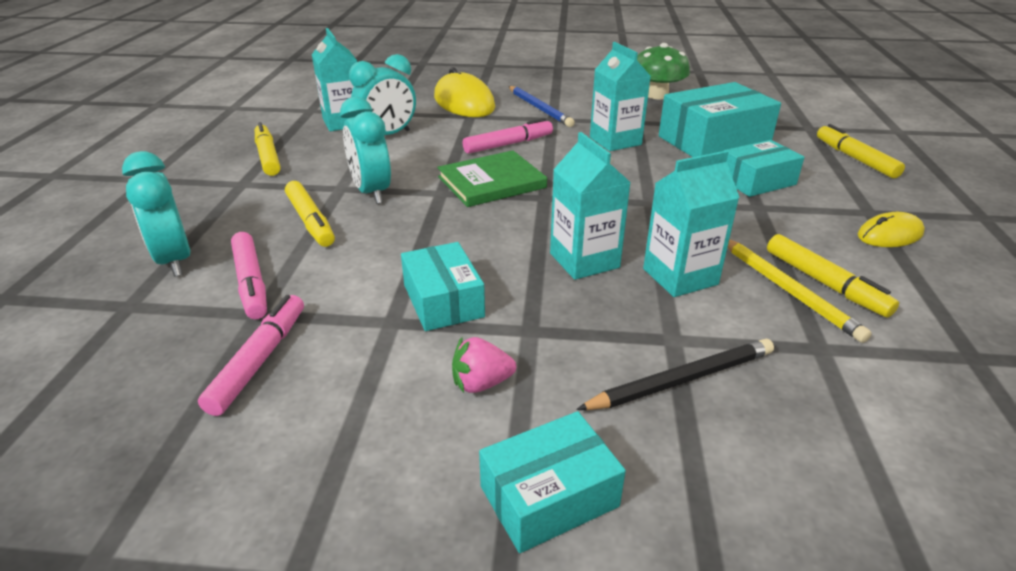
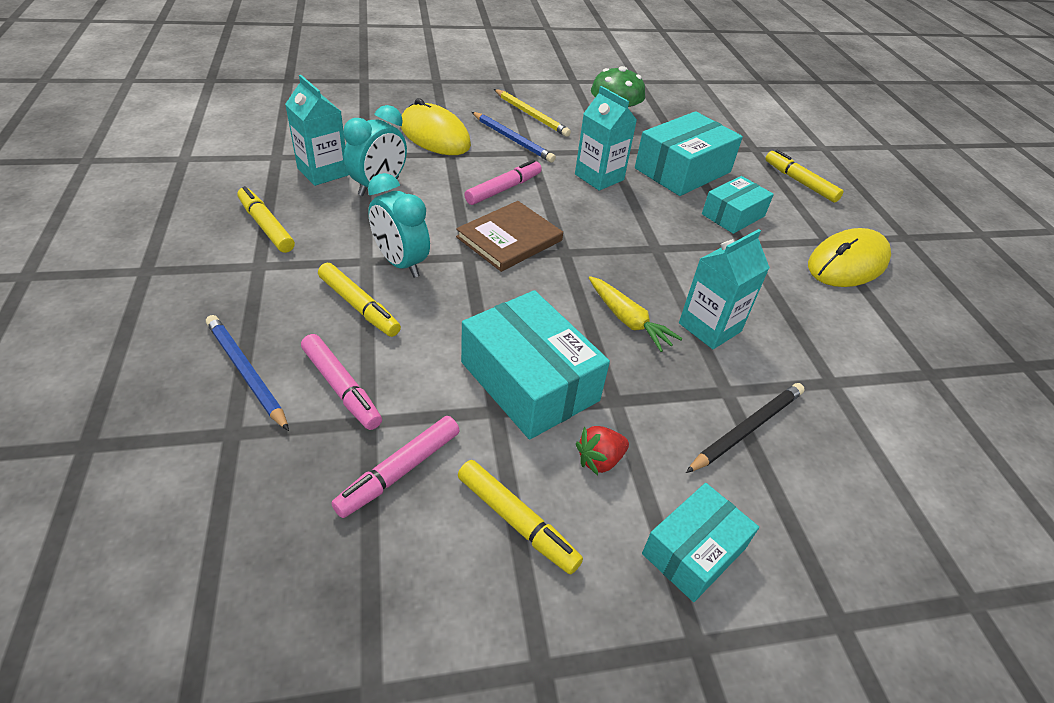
camera: 20 degrees left, 10 degrees up
turquoise clock [122,151,190,277] -> blue pencil [206,315,289,431]
pink marker [198,295,304,416] -> pink marker turned 135 degrees counterclockwise [331,416,460,518]
turquoise box [401,242,485,331] -> turquoise box [461,290,610,440], size x1.63
green book [437,150,547,207] -> brown book [456,201,563,272]
pink strawberry [452,337,516,393] -> red strawberry [576,426,629,475]
turquoise carton [550,132,631,280] -> yellow carrot [589,276,682,352]
yellow pencil [727,239,872,343] -> yellow pencil moved to [494,89,571,137]
yellow marker [767,234,899,318] -> yellow marker moved to [458,460,583,574]
yellow mouse [858,212,925,247] -> yellow mouse [808,228,891,287], size x1.76

